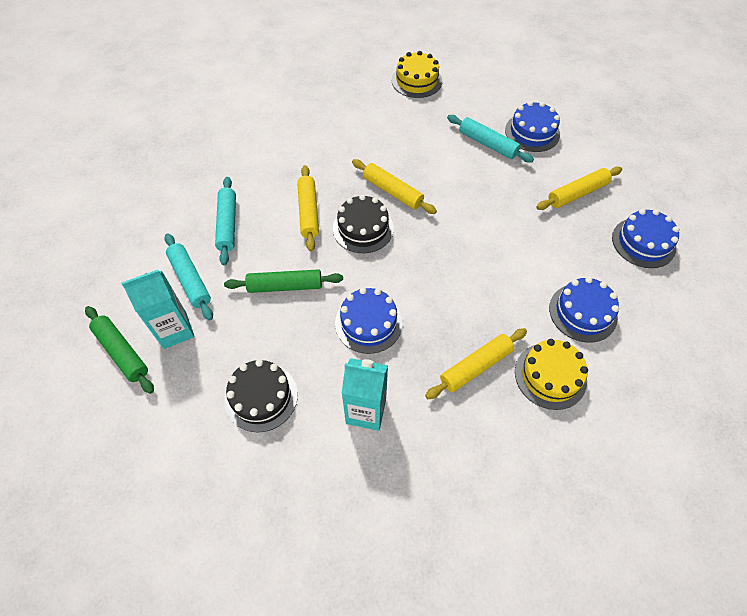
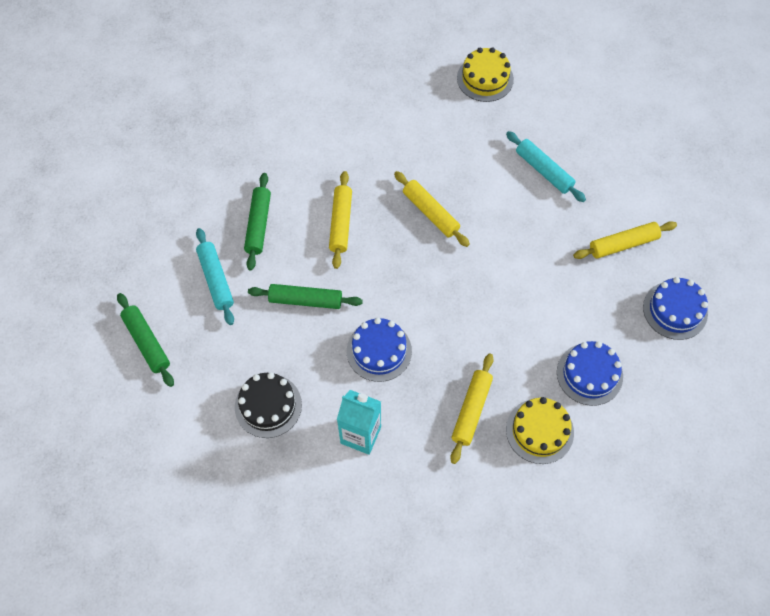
camera: 10 degrees right, 5 degrees up
turquoise carton [121,270,195,349] -> none
turquoise rolling pin [215,177,236,265] -> green rolling pin [244,173,271,271]
black cake [333,194,394,253] -> none
yellow rolling pin [425,328,527,399] -> yellow rolling pin turned 45 degrees counterclockwise [450,354,494,464]
blue cake [505,101,560,152] -> none

